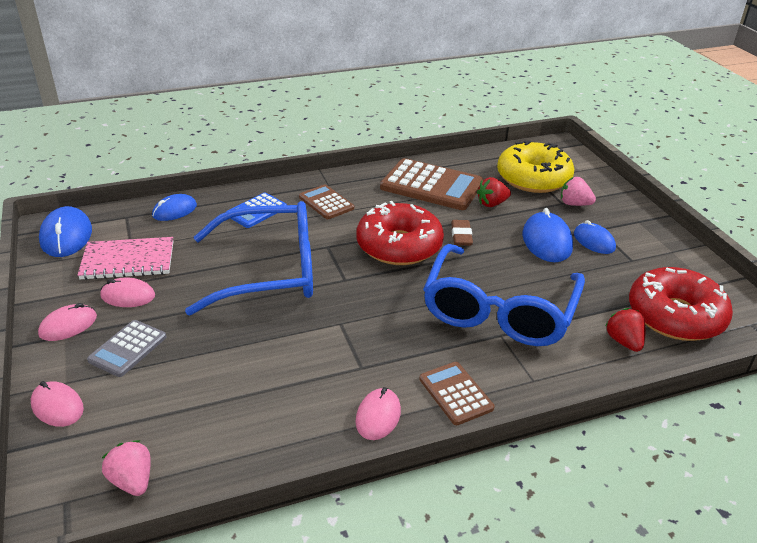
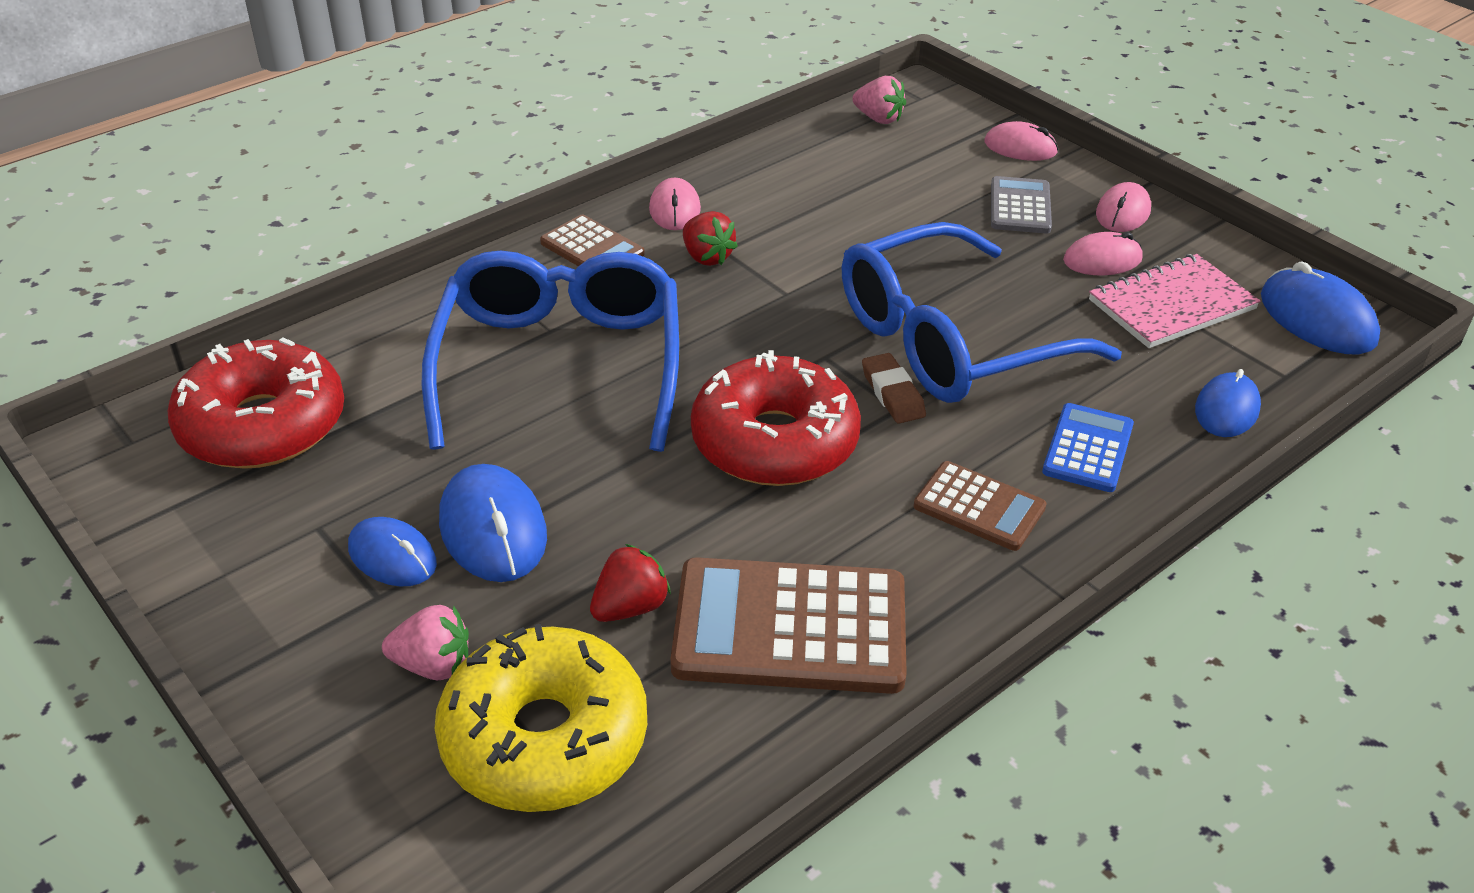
camera: 160 degrees right, 5 degrees up
brown eraser [451,220,473,246] -> brown eraser moved to [862,353,926,424]
red strawberry [605,308,645,352] -> red strawberry moved to [683,211,738,266]

